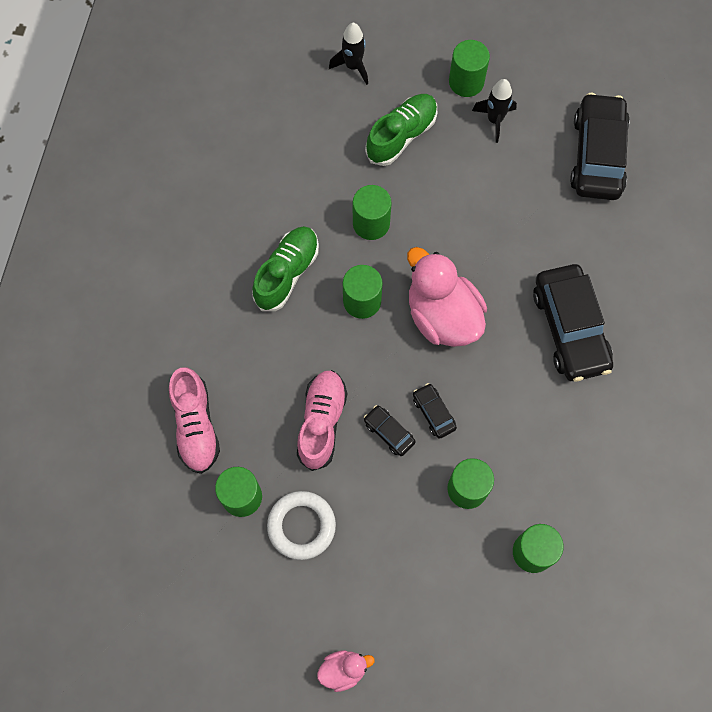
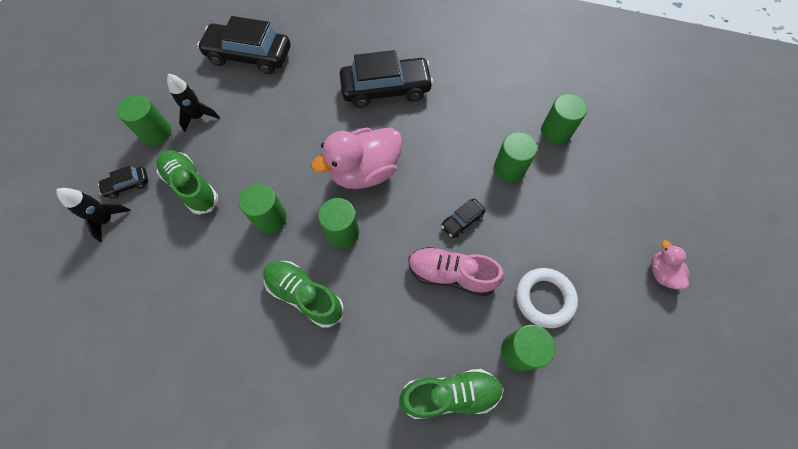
camera: 85 degrees left, 5 degrees down
pink shoe [169,368,220,474] -> green shoe [399,369,504,419]
black car [413,383,457,439] -> black car moved to [98,166,148,198]

